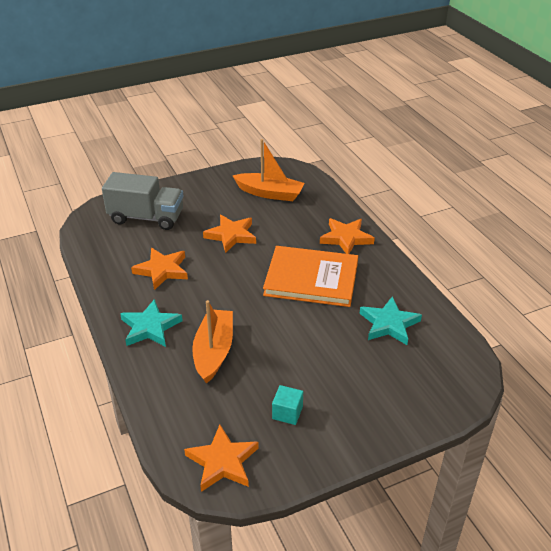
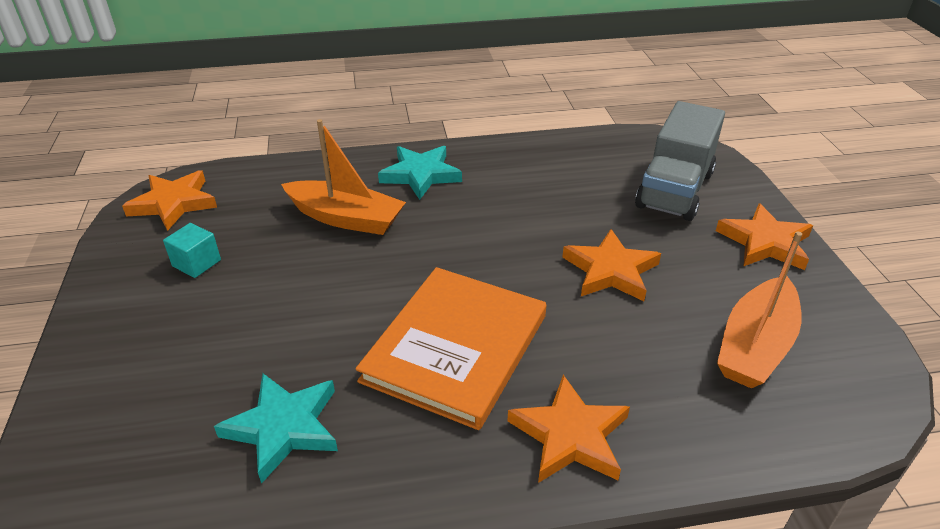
camera: 105 degrees right, 0 degrees up
orange star [131,248,188,290] -> orange star moved to [716,203,813,270]

